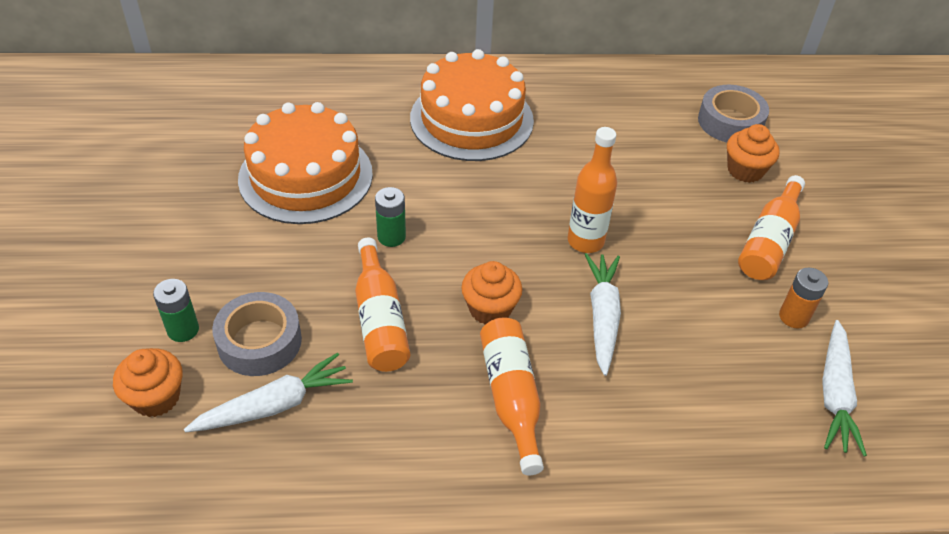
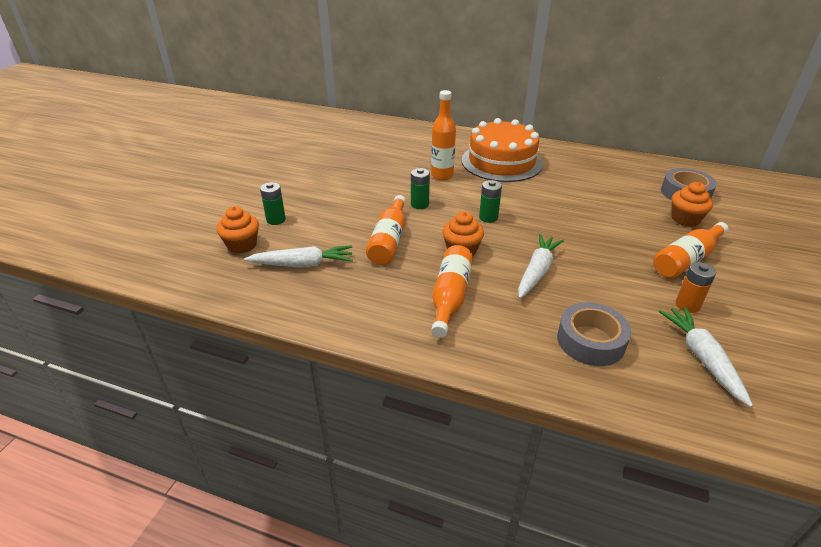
camera: 25 degrees right, 10 degrees down
grey tape [212,292,302,376] -> grey tape moved to [557,302,631,366]
orange cake [238,102,373,224] -> none
orange bottle [568,127,617,253] -> orange bottle moved to [431,90,456,180]
white carrot [823,320,867,457] -> white carrot turned 135 degrees clockwise [659,307,753,407]
none -> green battery [479,180,502,223]

